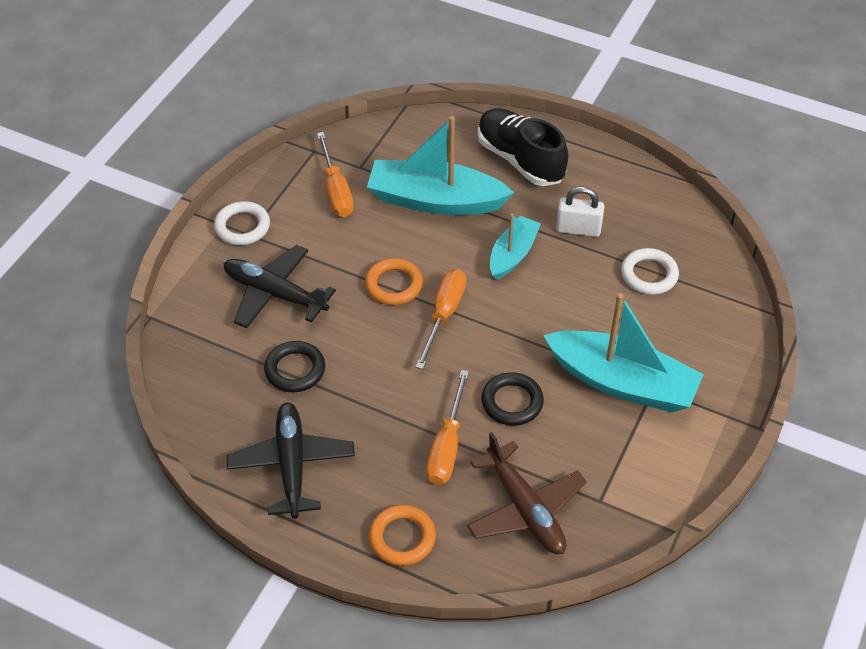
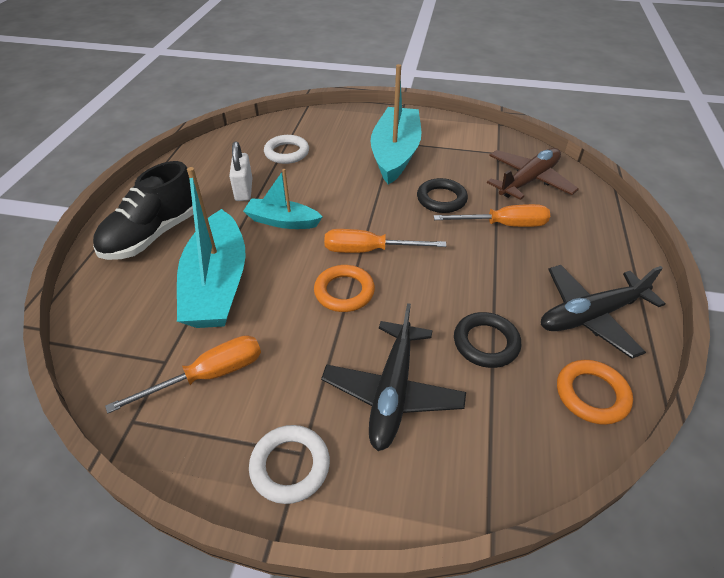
camera: 105 degrees left, 5 degrees down
orange ring [369,505,436,566] -> orange ring moved to [557,360,633,425]

